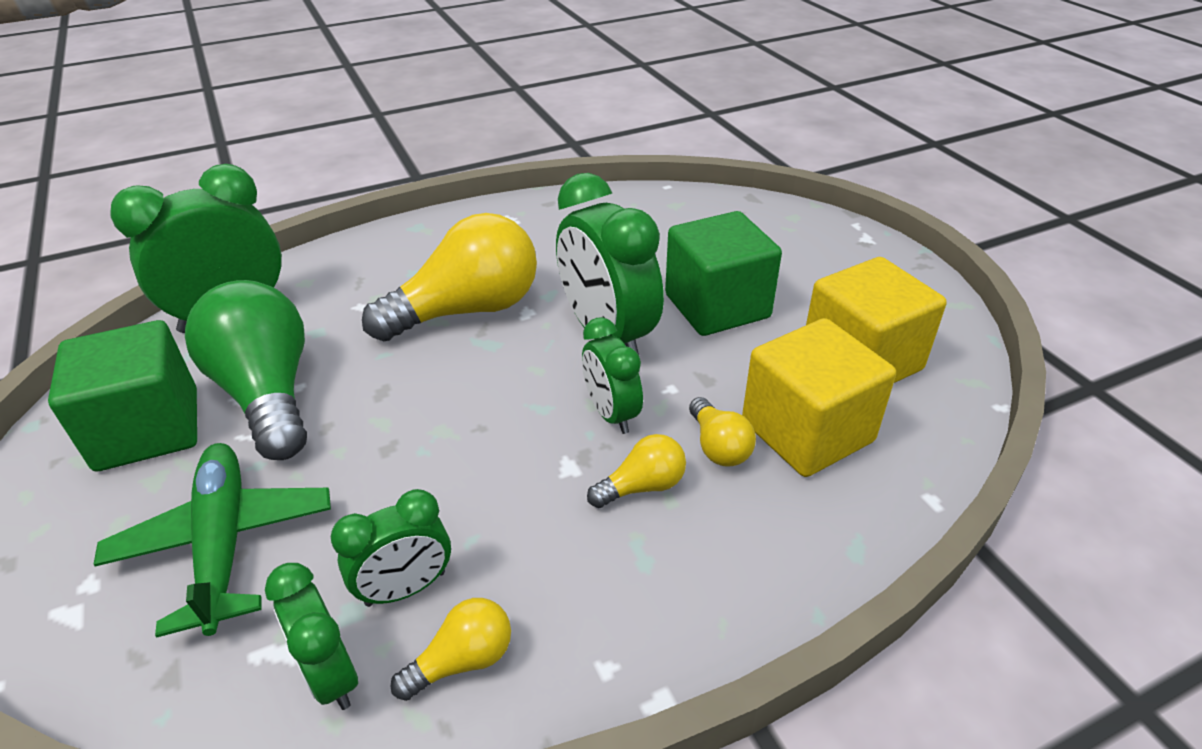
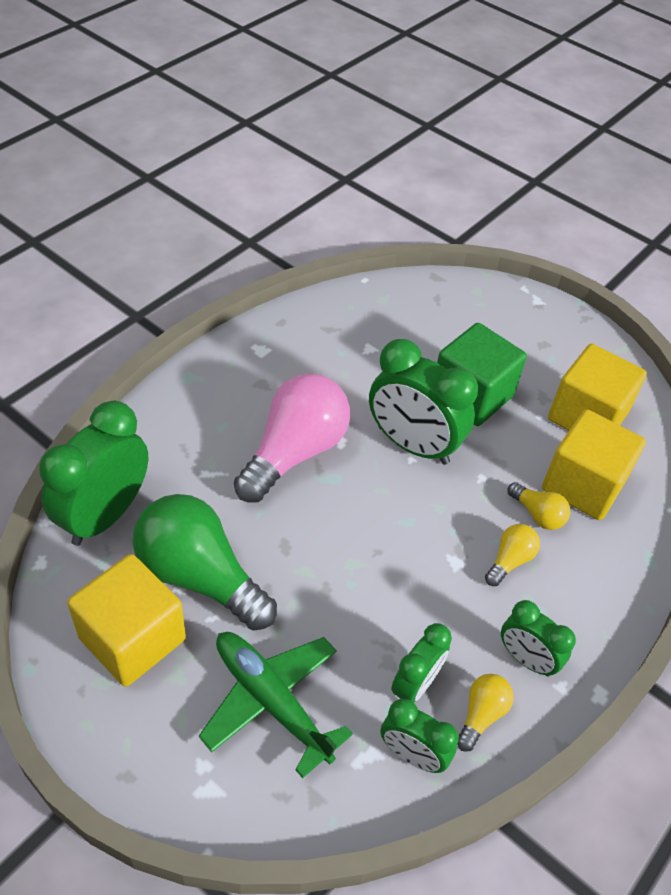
camera: 30 degrees left, 10 degrees up
green cube [48,320,197,472] -> yellow cube [67,554,186,687]
yellow light bulb [362,213,537,341] -> pink light bulb [234,373,350,503]
green clock [582,317,643,434] -> green clock moved to [501,600,576,677]

